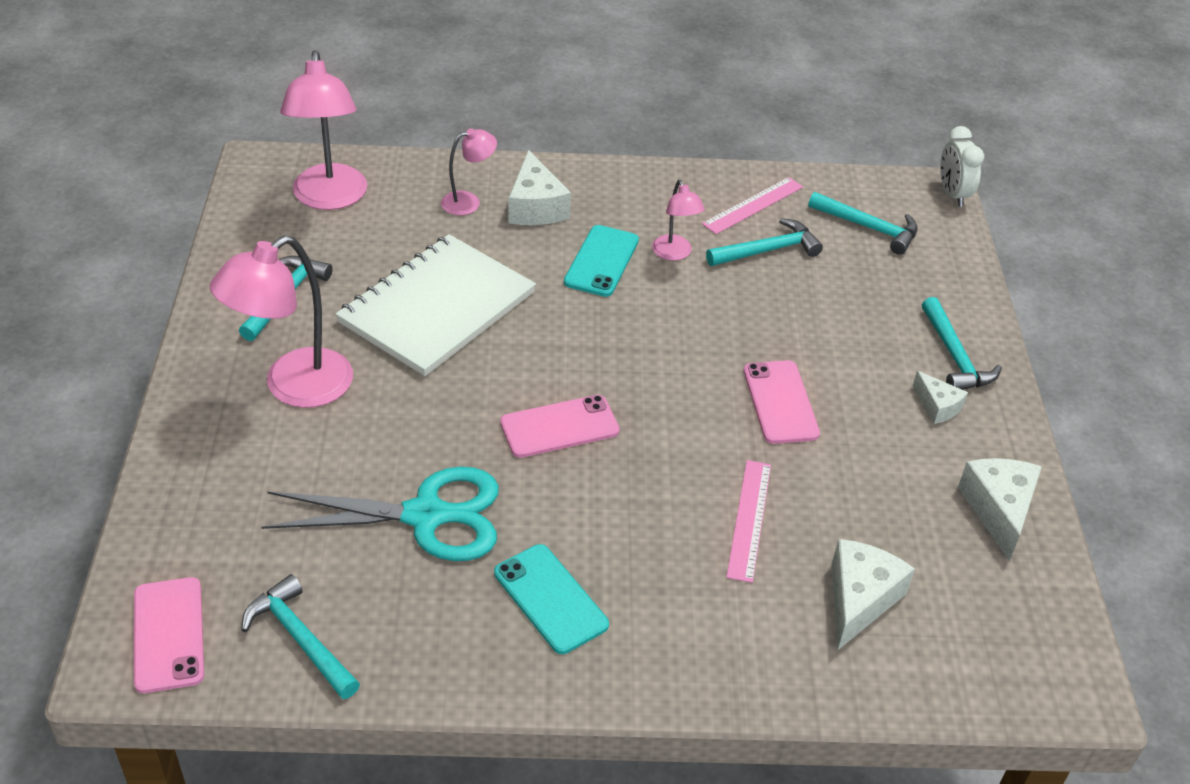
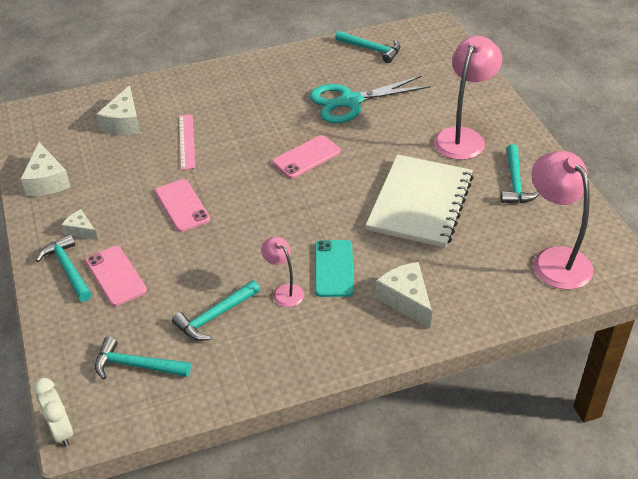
camera: 165 degrees right, 0 degrees up
pink phone [134,577,204,693] -> pink phone moved to [86,246,147,306]
pink lamp [441,128,497,215] -> none
turquoise phone [494,544,609,654] -> none
pink ruler [702,177,803,234] -> none

